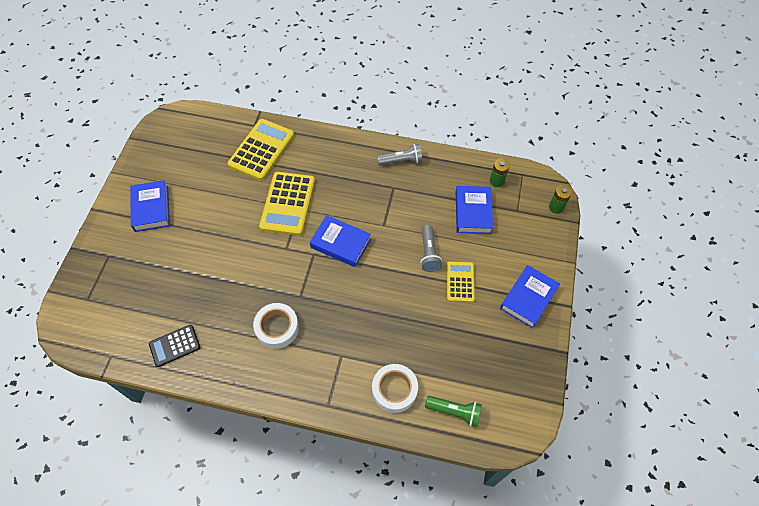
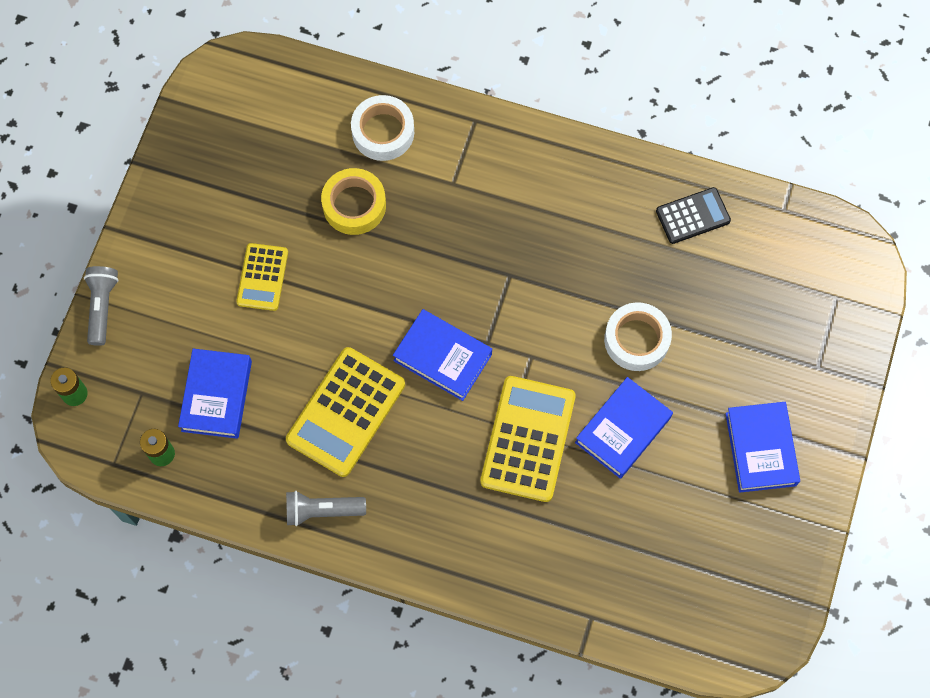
camera: 175 degrees left, 10 degrees up
yellow calculator [228,119,294,181] -> yellow calculator moved to [286,347,405,477]
white tape [253,303,299,349] -> white tape moved to [604,302,672,371]
grey flashlight [421,225,442,272] -> grey flashlight moved to [84,266,119,346]
green flashlight [425,396,482,427] -> none
blue book [500,265,560,328] -> blue book moved to [575,377,673,479]
none -> yellow tape [321,168,386,235]

